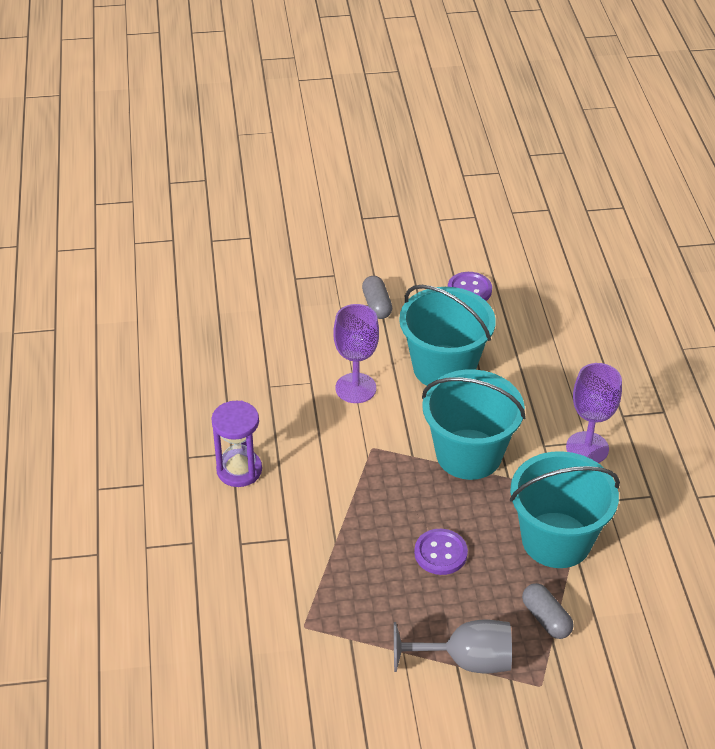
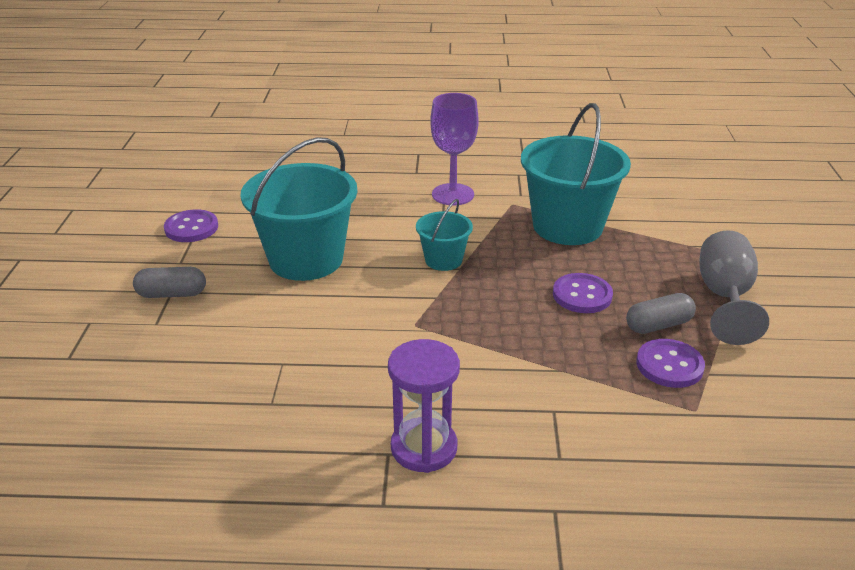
camera: 80 degrees left, 10 degrees down
purple goblet [333,304,379,403] -> none
turquoise bucket [422,369,526,480] -> turquoise bucket [416,199,473,271], size x0.51
grey capsule [522,583,573,639] -> grey capsule moved to [626,293,696,334]
none -> purple button [636,339,705,388]

